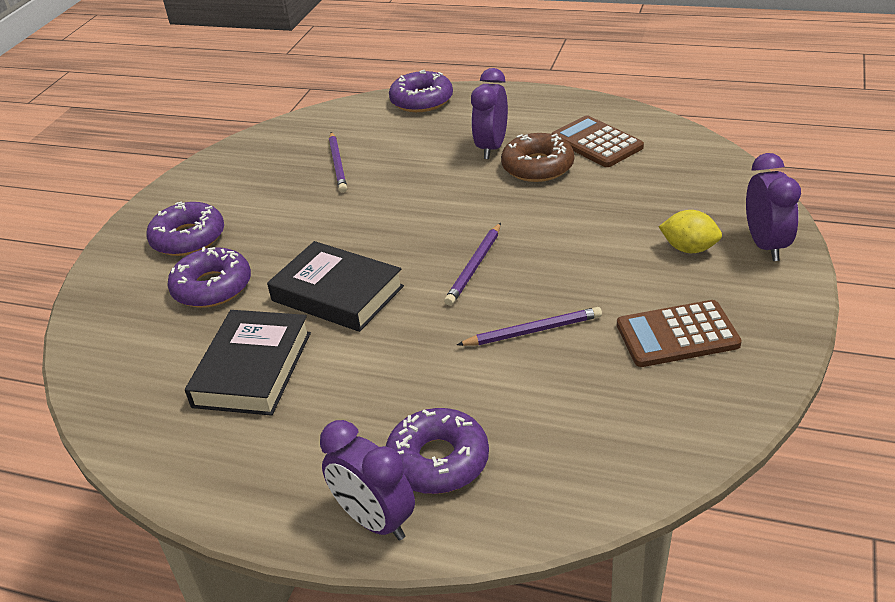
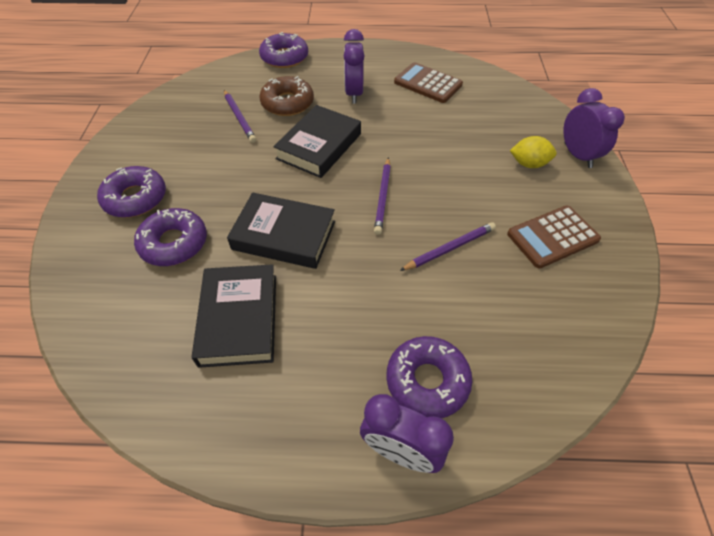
camera: 20 degrees left, 15 degrees up
brown donut [501,133,574,182] -> brown donut moved to [259,76,314,116]
none -> black book [273,105,361,178]

